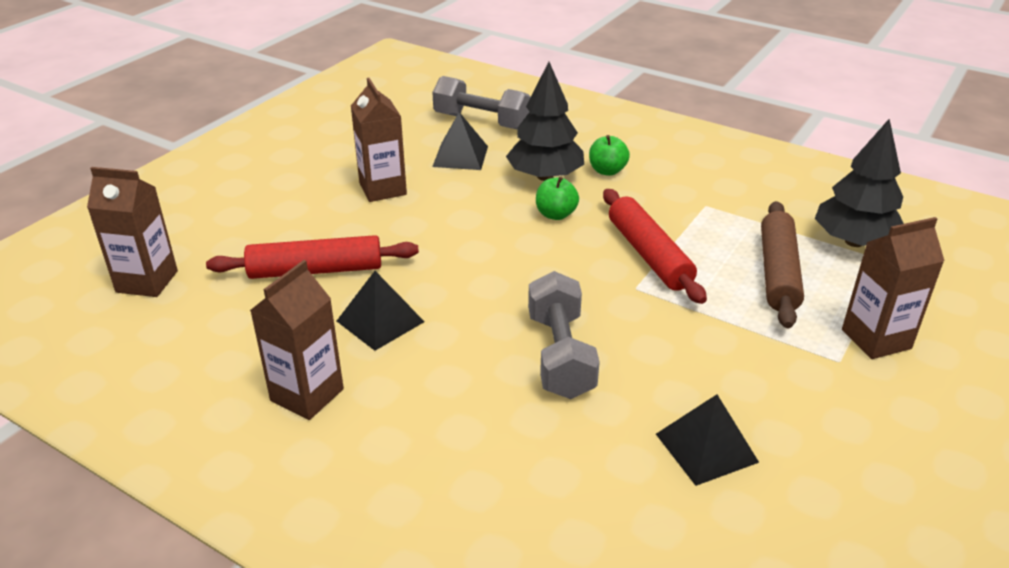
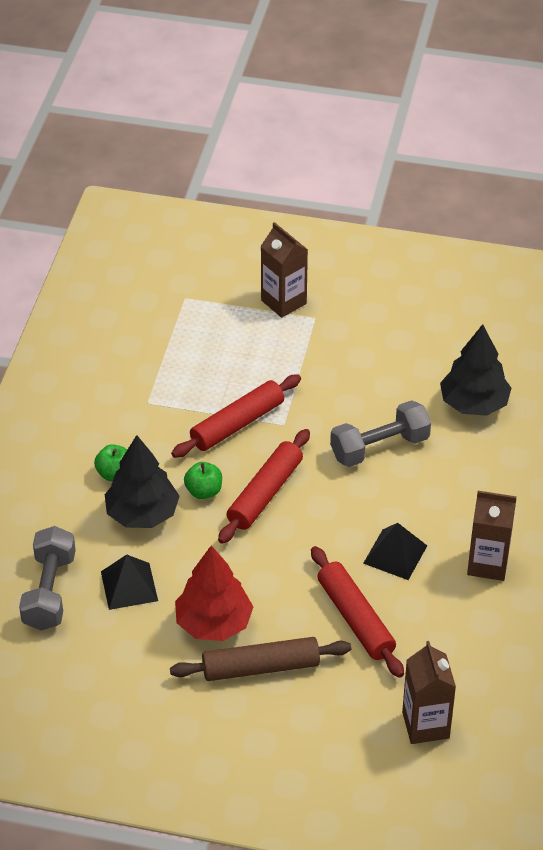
camera: 110 degrees left, 10 degrees up
brown carton [351,78,407,202] -> red tree [175,545,253,641]
black pyramid [656,394,759,486] -> none
brown rolling pin [761,201,804,328] -> brown rolling pin moved to [170,637,351,681]
black tree [815,119,904,247] -> black tree moved to [440,324,511,416]
none -> red rolling pin [218,429,310,544]

